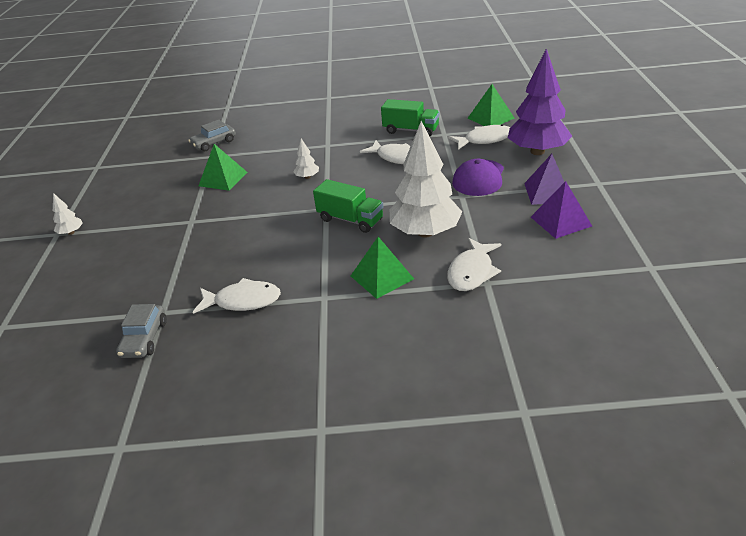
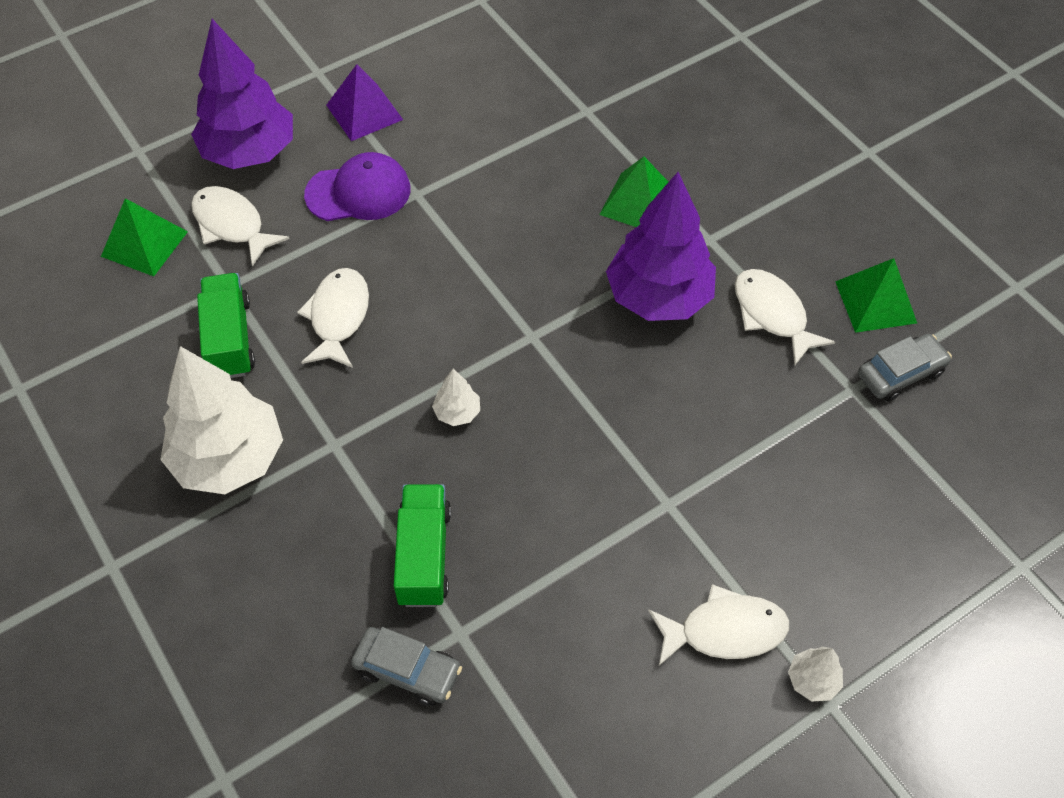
camera: 125 degrees left, 20 degrees up
green pyramid [199,144,248,191] -> green pyramid moved to [835,258,917,333]
green truck [313,179,383,233] -> green truck moved to [394,484,451,607]
white tree [390,121,462,238] -> white tree moved to [160,346,283,494]
white fish [447,238,501,291] -> white fish moved to [648,584,789,667]
purple pyramid [531,181,592,239] -> none
none -> purple tree [606,172,716,321]

